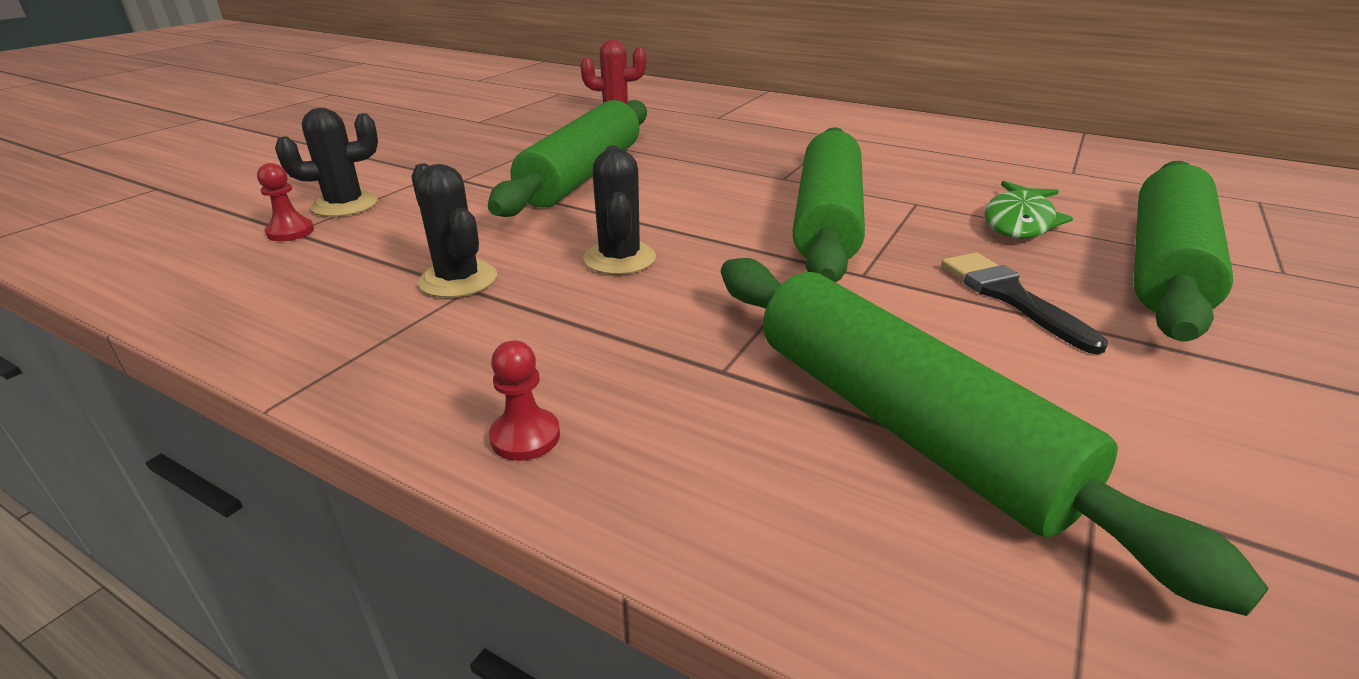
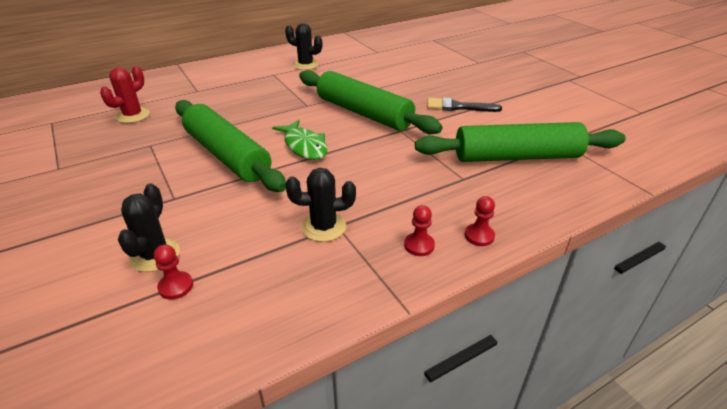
camera: 60 degrees left, 5 degrees up
black cactus [583,146,656,275] -> black cactus moved to [285,23,322,70]
green fish [984,181,1073,239] -> green fish moved to [272,120,327,160]
green rolling pin [1134,161,1233,342] -> none
none -> red pawn [404,205,435,256]

